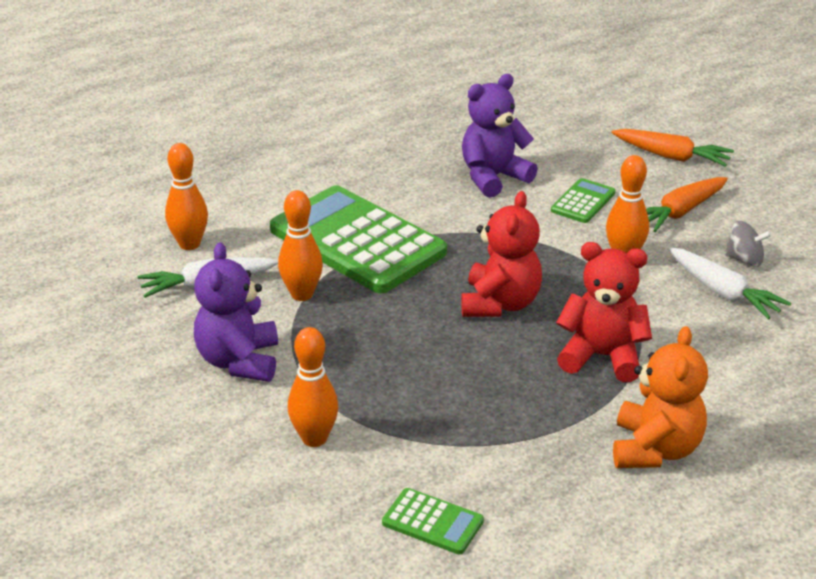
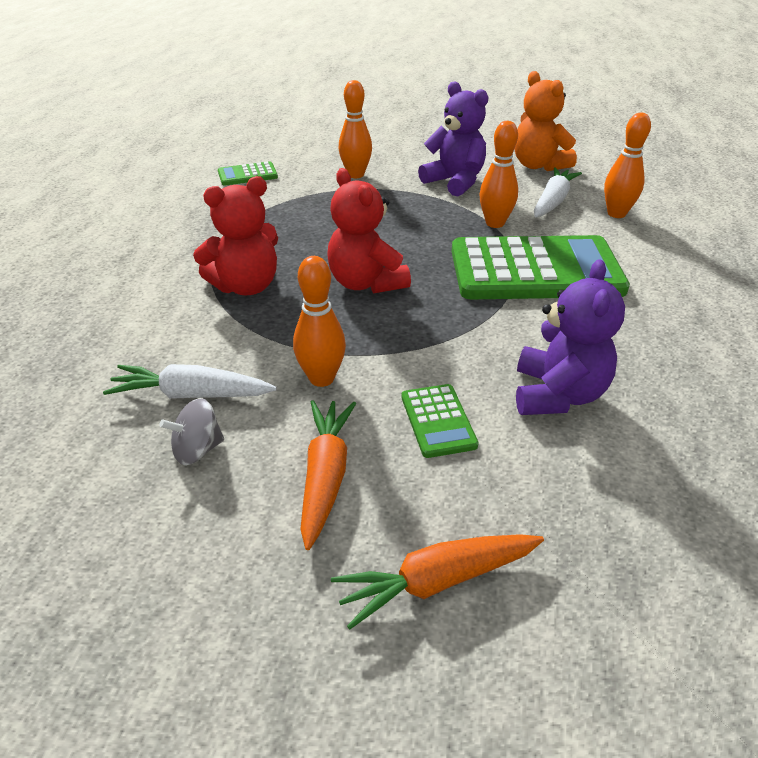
camera: 135 degrees right, 5 degrees up
orange teddy bear [613,326,708,468] -> orange teddy bear moved to [514,71,577,171]

